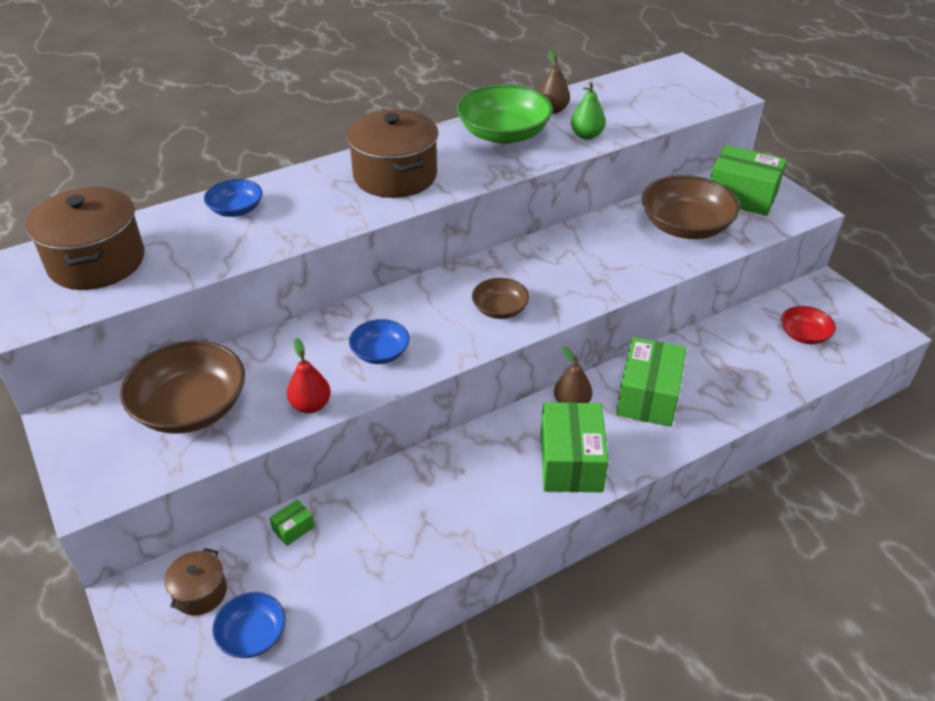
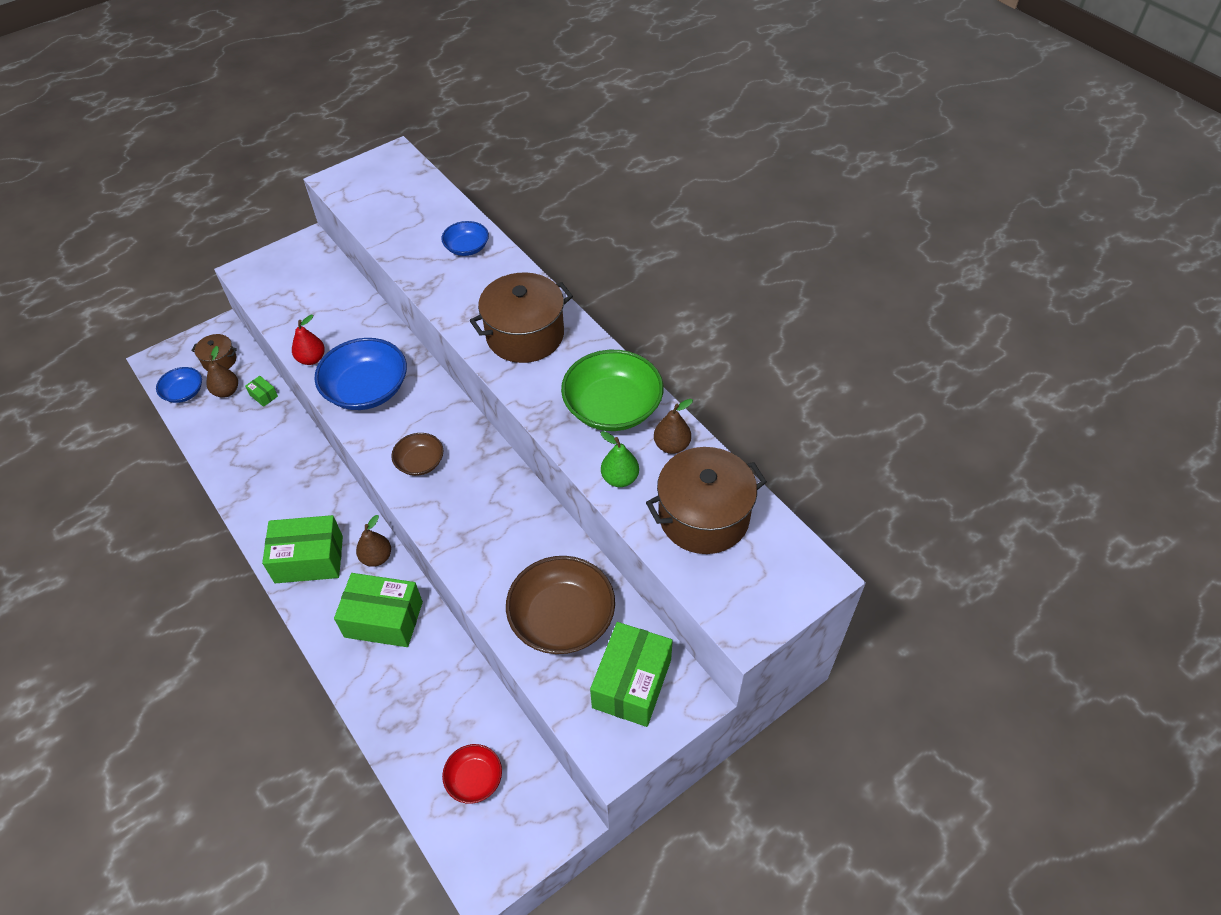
camera: 85 degrees right, 10 degrees up
brown pot [26,187,145,290] -> brown pot moved to [646,447,767,554]
brown bowl [120,341,245,434] -> none
blue bowl [349,319,410,364] -> blue bowl [314,338,407,410], size x1.86
none -> brown pear [206,346,238,398]

